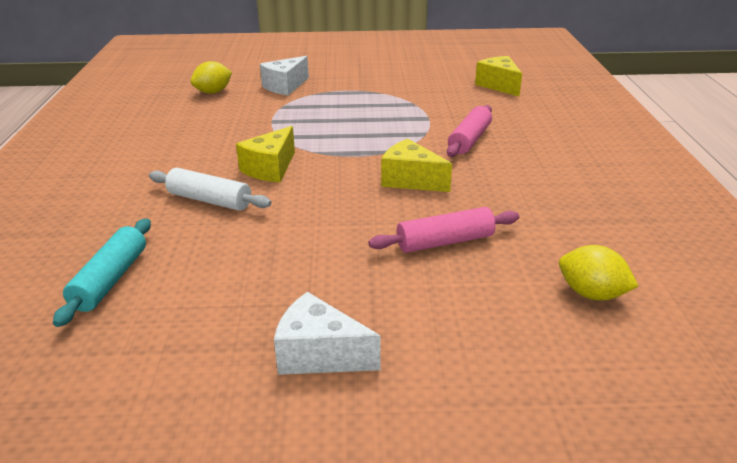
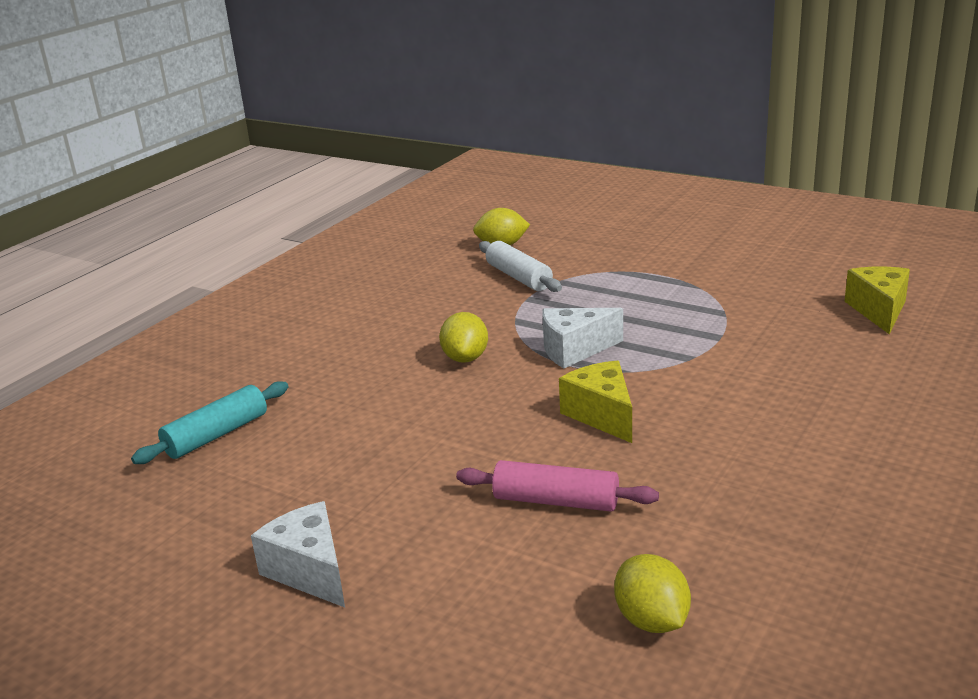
camera: 35 degrees right, 5 degrees down
white rolling pin [149,168,271,211] -> white rolling pin moved to [479,241,562,292]
yellow cheese [236,126,295,183] -> yellow lemon [439,312,488,363]
white cheese [260,56,309,96] -> white cheese moved to [542,308,623,368]
pink rolling pin [447,105,492,157] -> none

